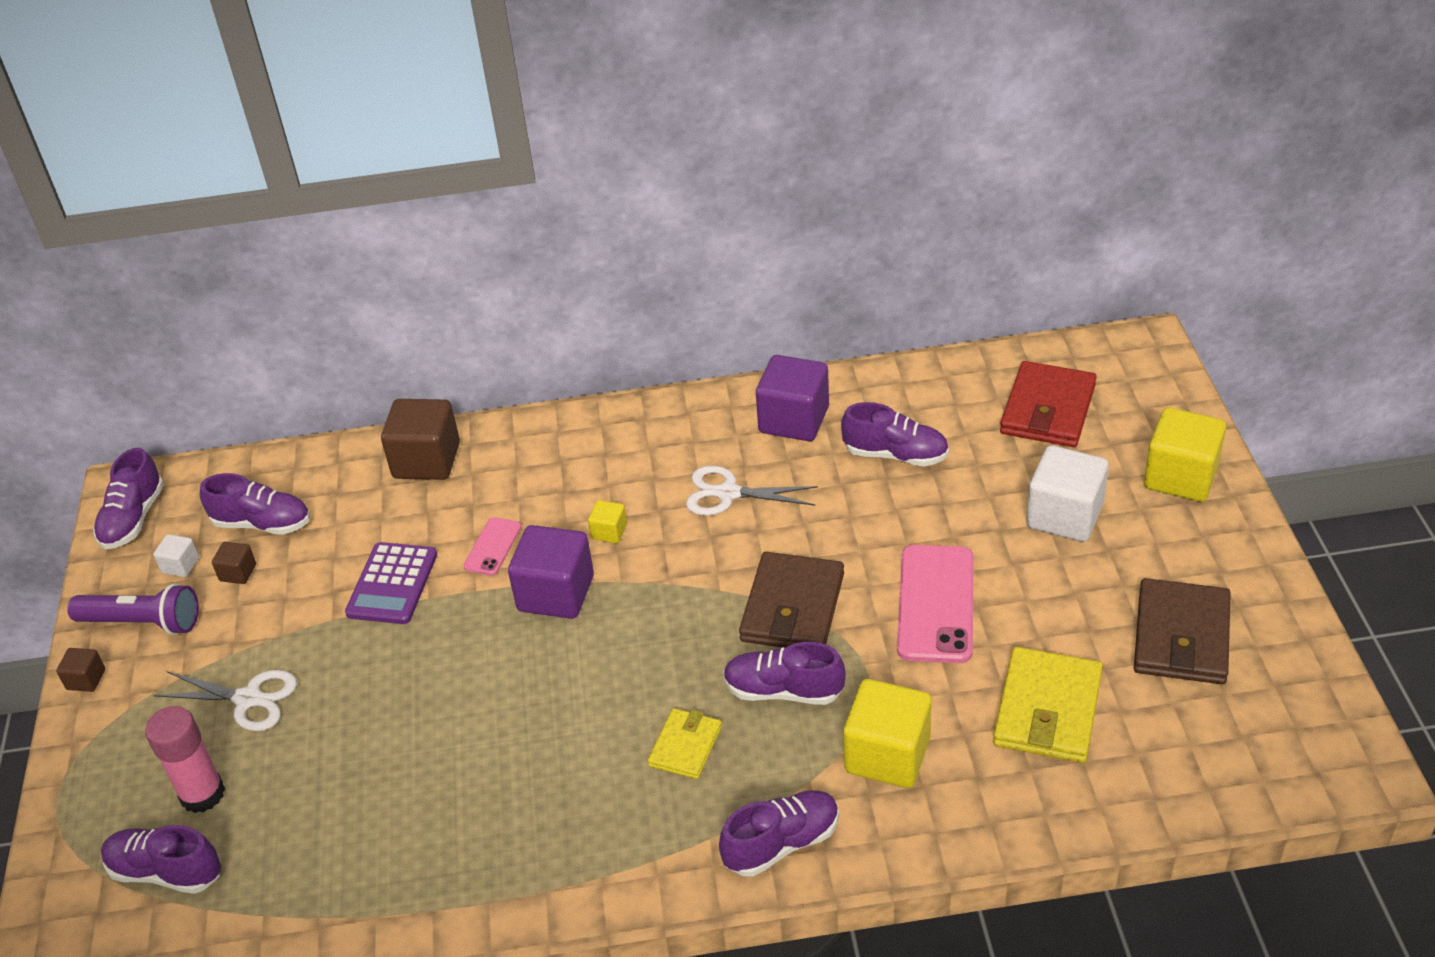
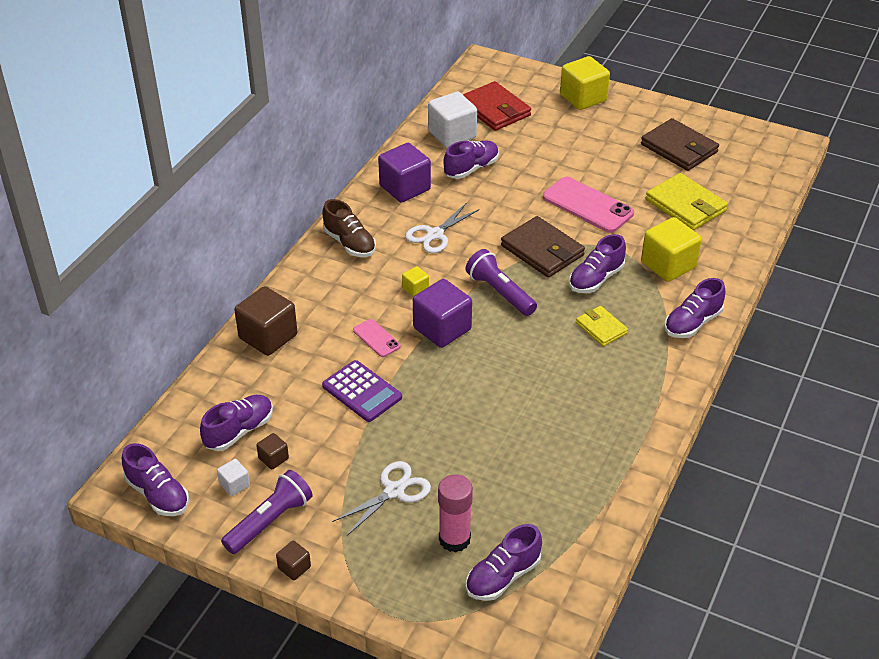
camera: 60 degrees left, 0 degrees up
purple shoe [719,790,839,877] -> purple shoe turned 135 degrees counterclockwise [665,278,725,338]
white cube [1026,445,1109,542] -> white cube moved to [428,92,477,148]
none -> brown shoe [322,199,376,257]
none -> purple flashlight [466,249,537,316]

